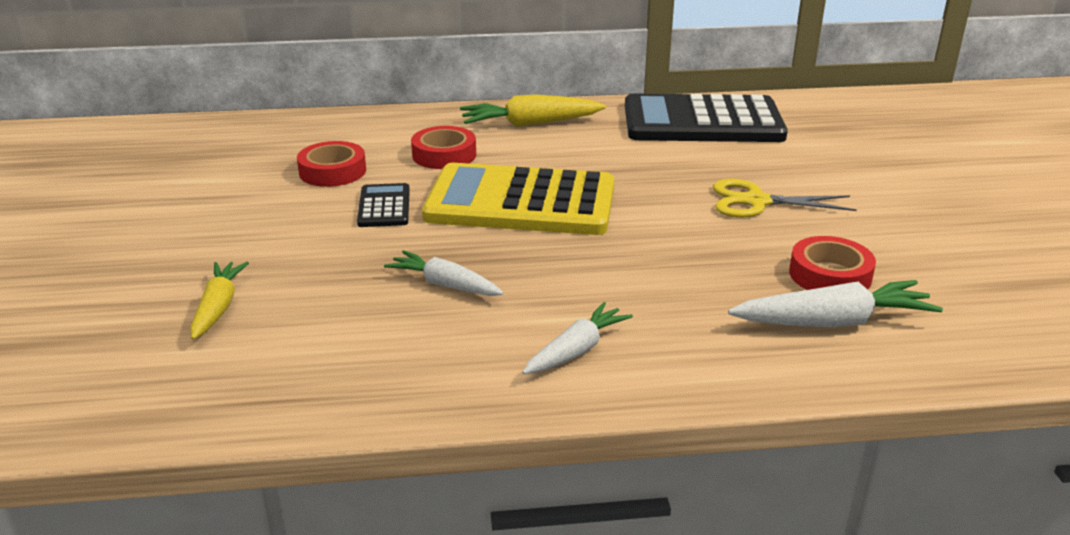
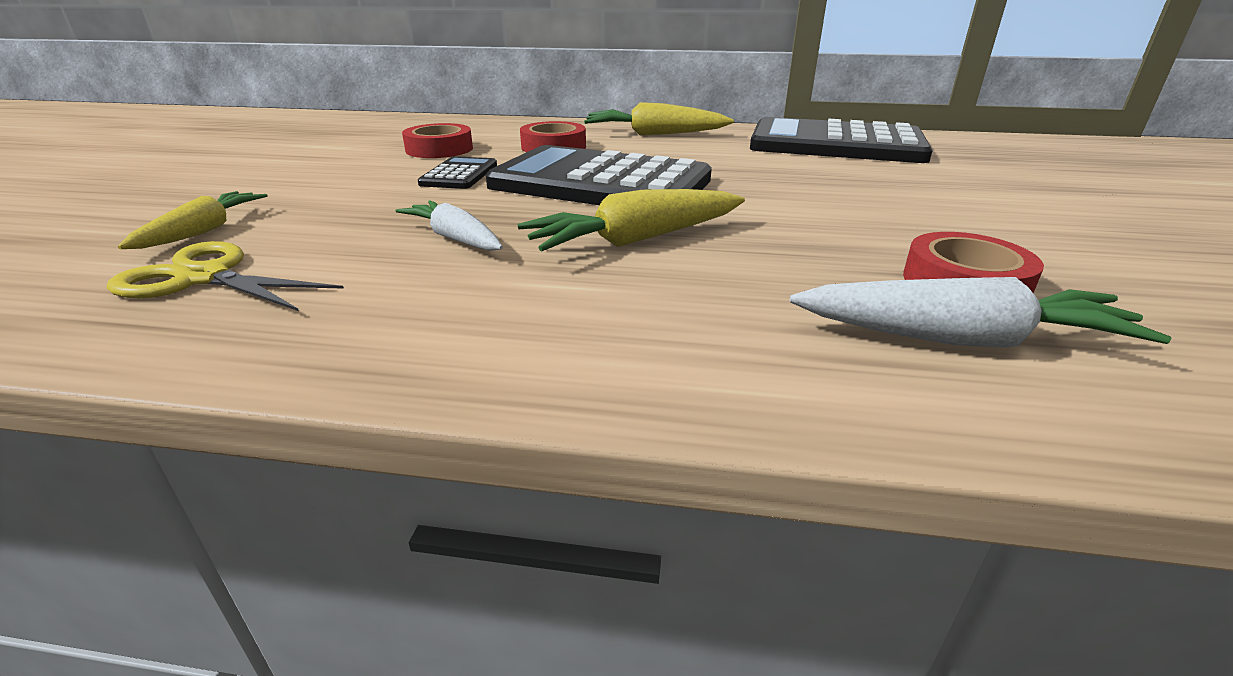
camera: 15 degrees right, 0 degrees up
yellow calculator [422,163,614,235] -> black calculator [486,145,712,205]
white carrot [523,302,633,374] -> none
yellow scissors [713,179,857,218] -> yellow scissors moved to [107,241,344,311]
none -> yellow carrot [518,189,745,251]

